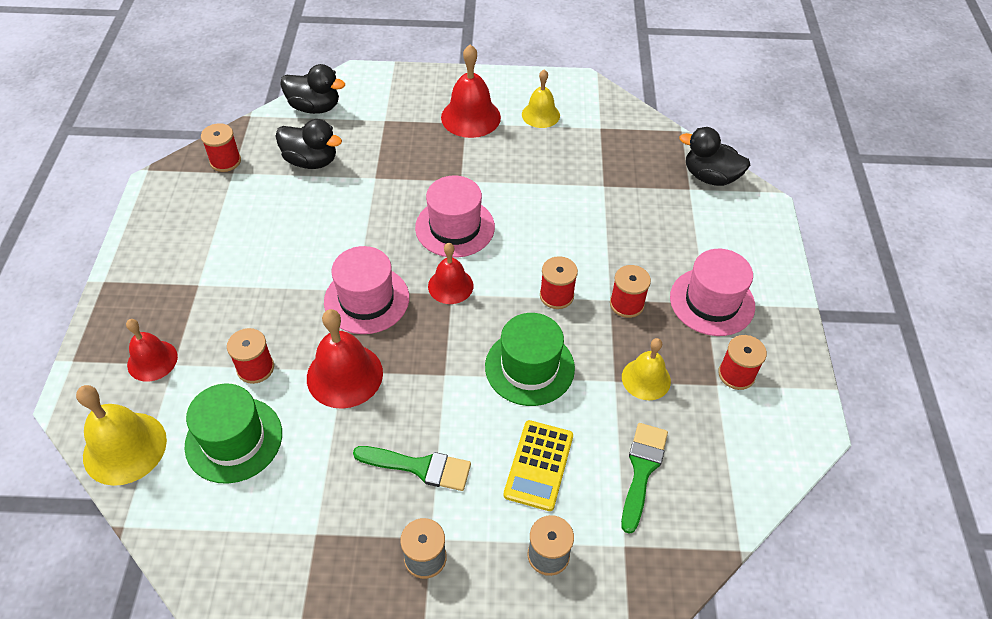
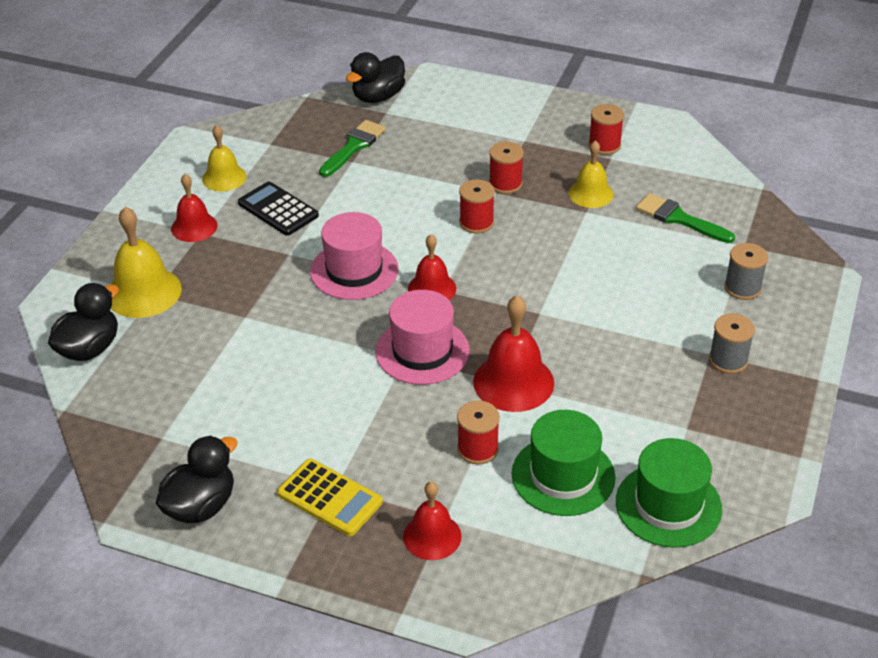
camera: 70 degrees left, 10 degrees down
yellow bell [76,385,167,486] -> yellow bell moved to [111,207,182,318]
red spool [201,123,241,172] -> none
black duck [275,119,342,169] -> black duck moved to [156,436,238,523]
green brush [353,446,471,491] -> green brush moved to [319,120,386,177]
red bell [441,44,501,138] -> red bell [171,174,218,242], size x0.65
green hat [485,313,575,406] -> green hat moved to [616,438,722,548]
yellow calculator [503,420,573,511] -> yellow calculator moved to [277,459,383,536]
pink hat [670,249,755,336] -> none
none -> black calculator [238,181,319,236]

